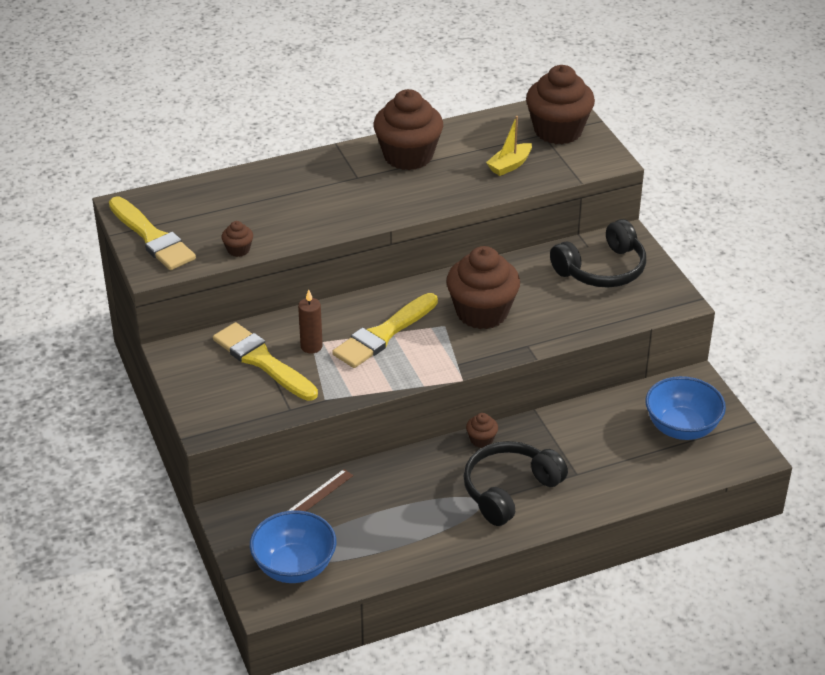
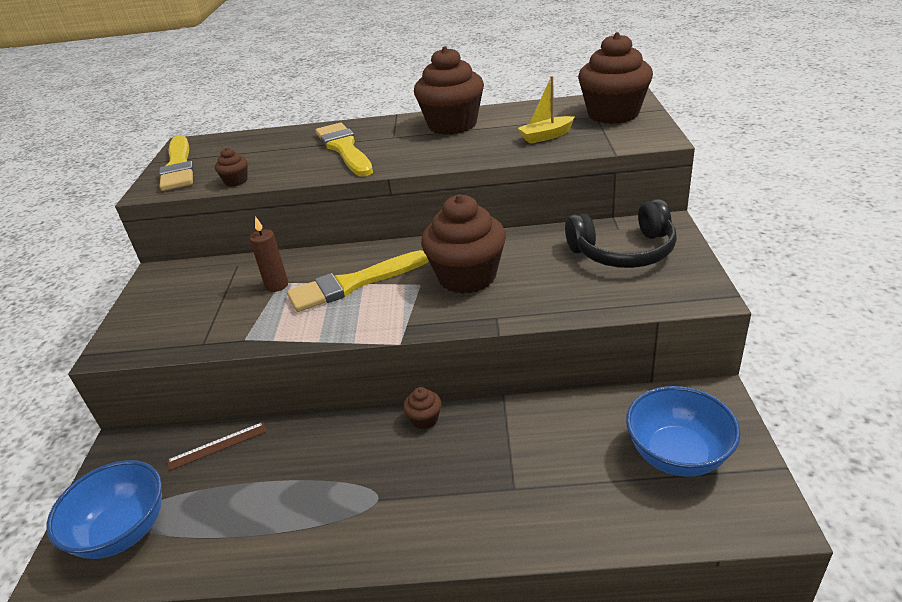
camera: 25 degrees right, 5 degrees down
yellow brush [213,322,318,401] -> yellow brush moved to [316,123,373,177]
black headphones [463,441,568,526] -> none

